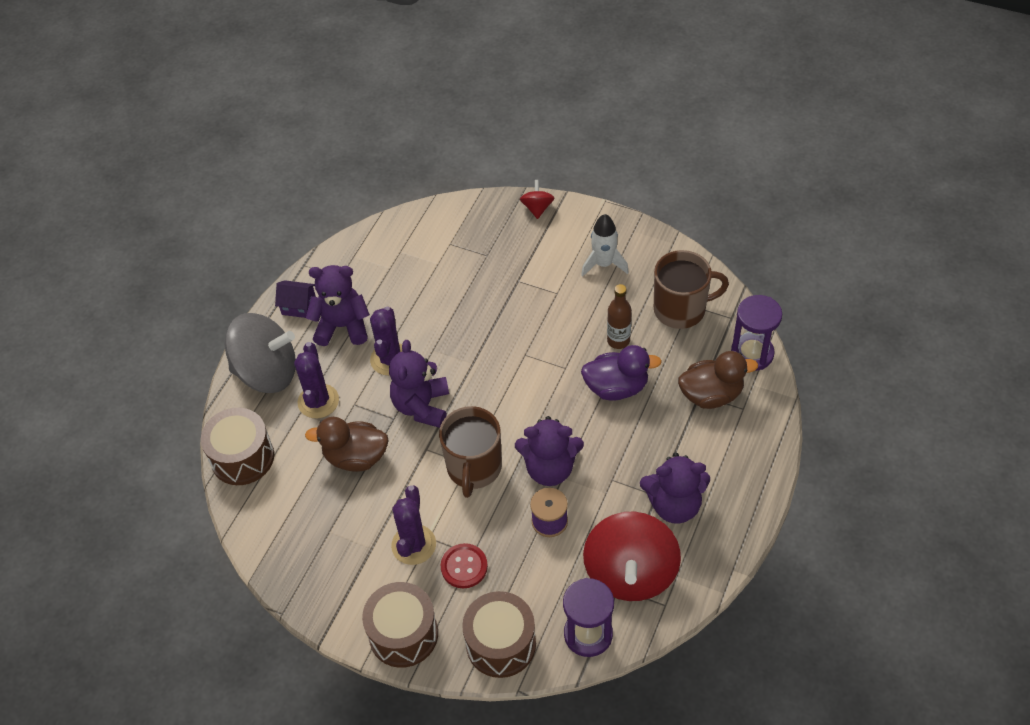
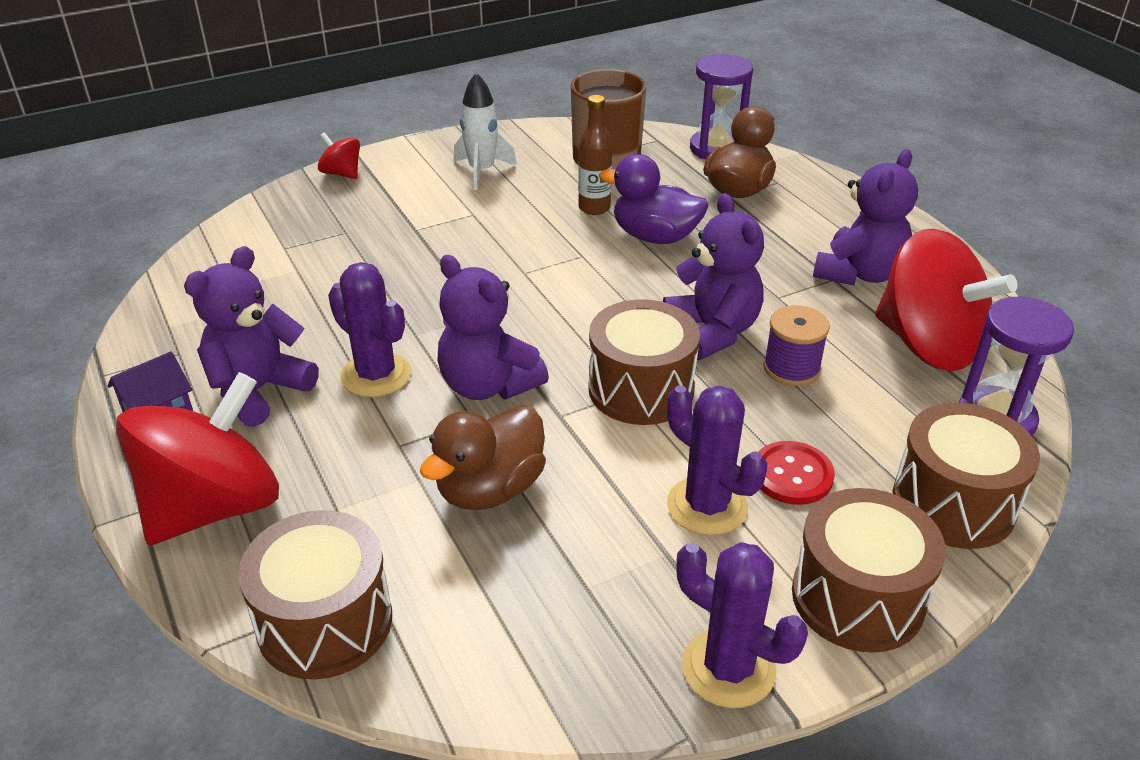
camera: 55 degrees left, 15 degrees down
grey spinning top [225,313,296,393] -> red spinning top [116,372,279,545]
purple cactus [294,342,339,418] -> purple cactus moved to [676,542,808,708]
brown mug [439,406,502,498] -> brown drum [588,299,700,425]
purple teddy bear [515,416,584,486] -> purple teddy bear turned 60 degrees counterclockwise [663,193,764,360]
purple duck [581,345,662,401] -> purple duck turned 105 degrees counterclockwise [599,154,708,244]

